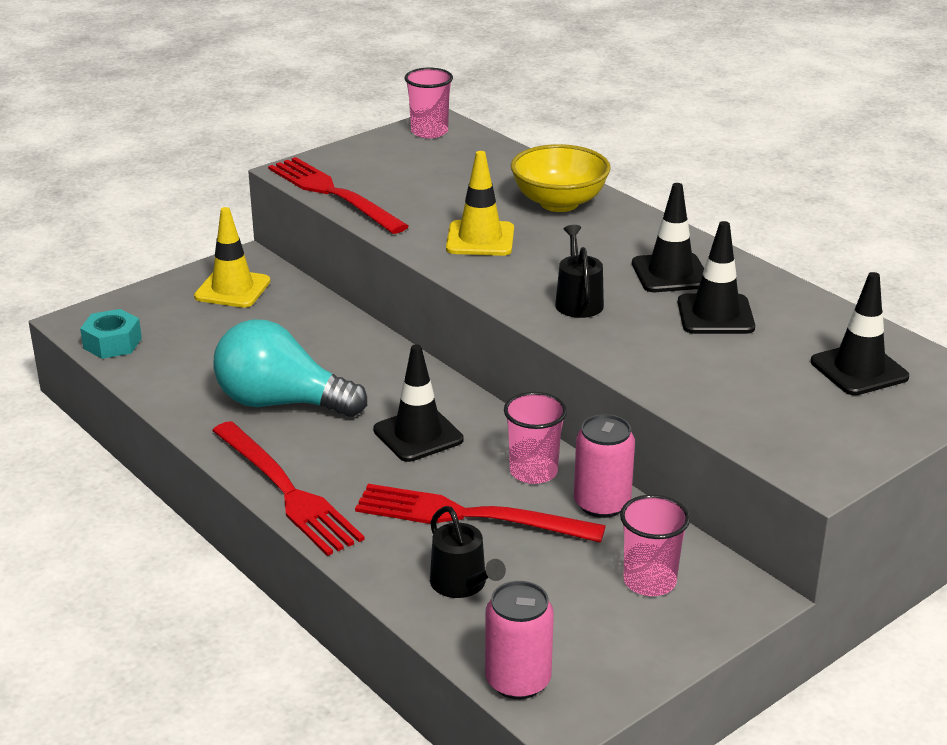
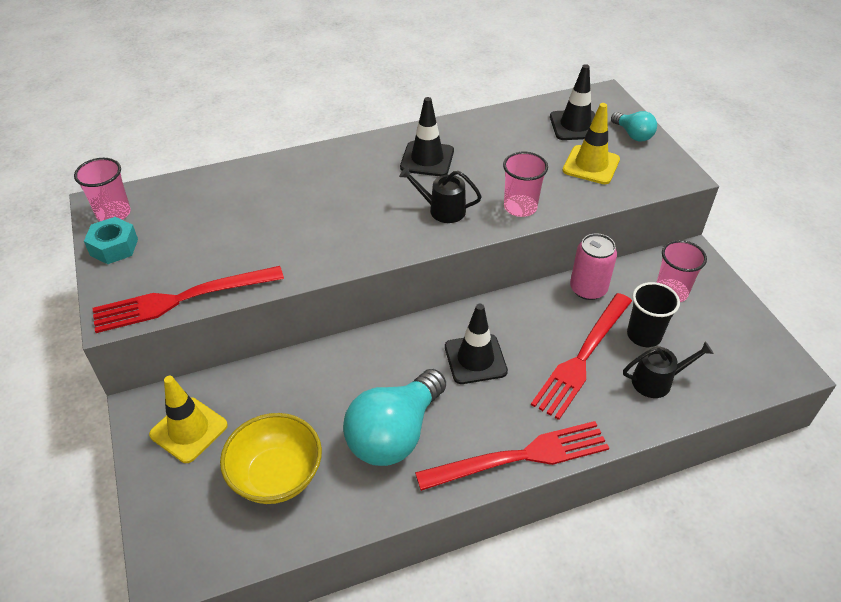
camera: 70 degrees left, 15 degrees up
turquoise nut [80,309,142,359] -> turquoise nut moved to [84,217,138,264]
yellow traffic cone [446,151,514,256] -> yellow traffic cone moved to [562,103,620,184]
pink can [485,581,554,699] -> none
pink cup [504,392,567,484] -> pink cup moved to [503,152,548,217]
yellow bowl [511,144,611,212] -> yellow bowl moved to [220,413,322,504]
black traffic cone [678,221,755,334] -> none
none -> turquoise light bulb [611,111,657,142]
none -> black cup [627,282,680,347]

